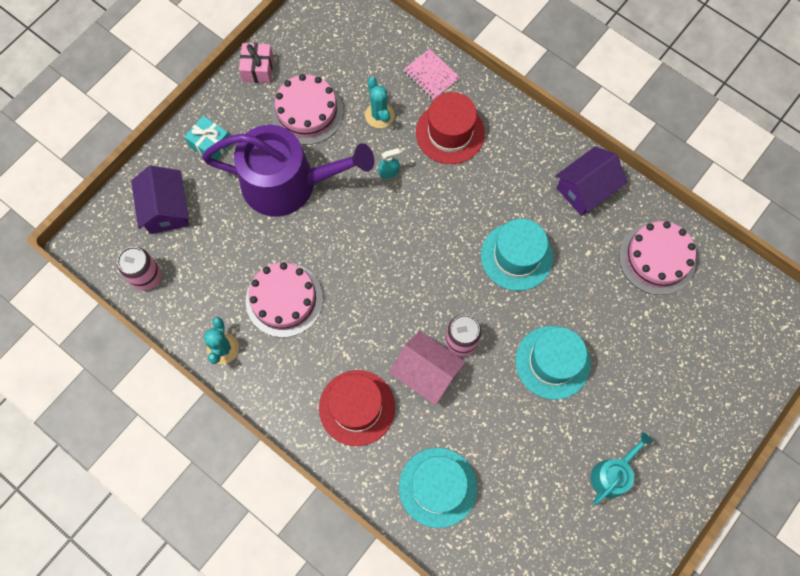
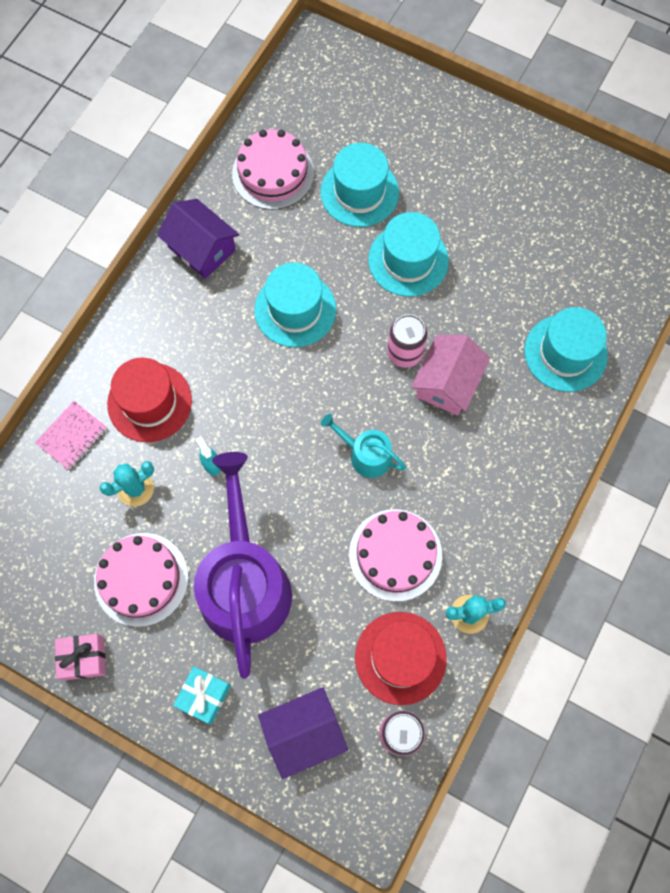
camera: 100 degrees left, 0 degrees up
red hat [319,370,395,446] -> red hat moved to [355,612,447,705]
turquoise watering can [591,432,653,505] -> turquoise watering can moved to [321,414,406,478]
none -> turquoise hat [320,143,399,227]

